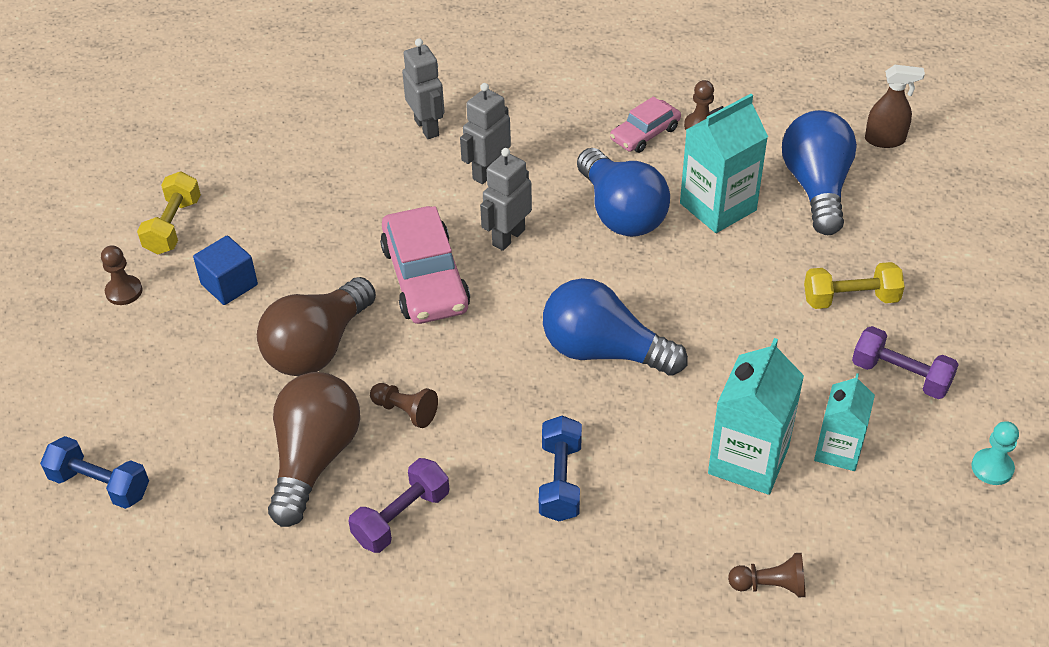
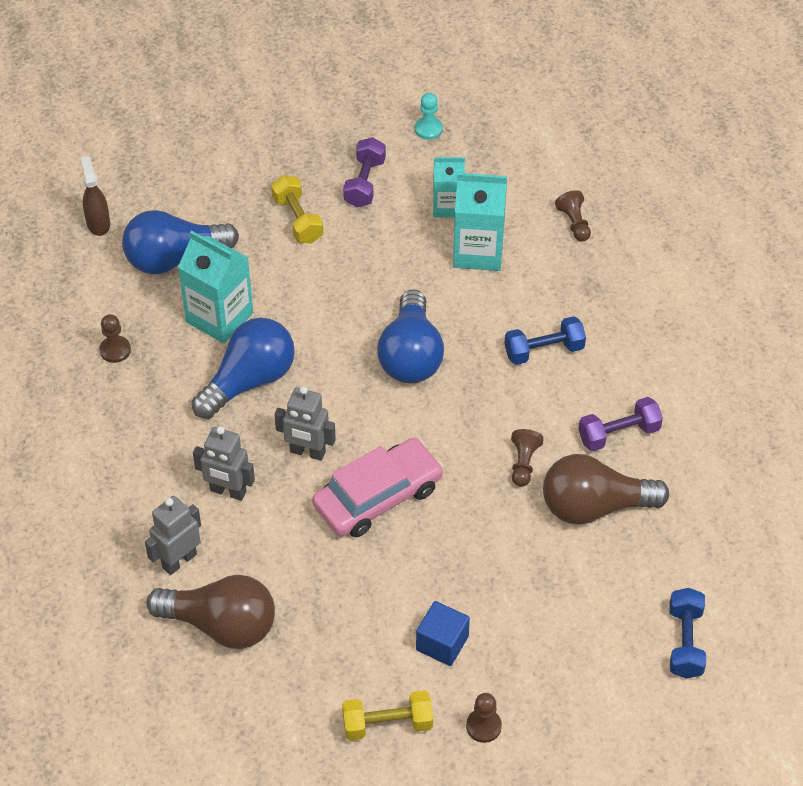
camera: 110 degrees left, 5 degrees up
brown light bulb [257,277,376,376] -> brown light bulb moved to [146,575,275,649]
purple dumbbell [348,458,449,553] -> purple dumbbell turned 45 degrees counterclockwise [578,397,663,451]
pink car [610,96,681,153] -> none

